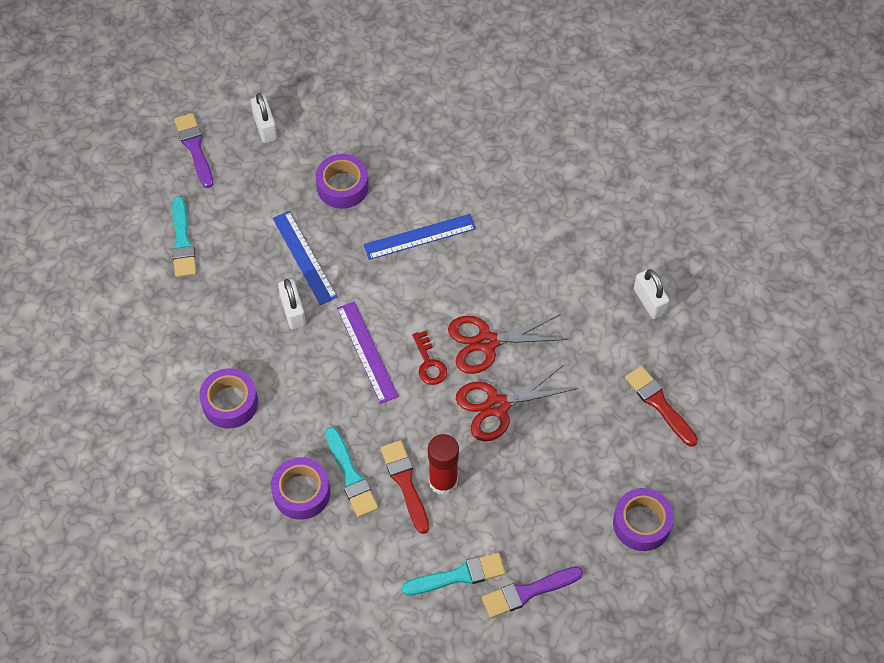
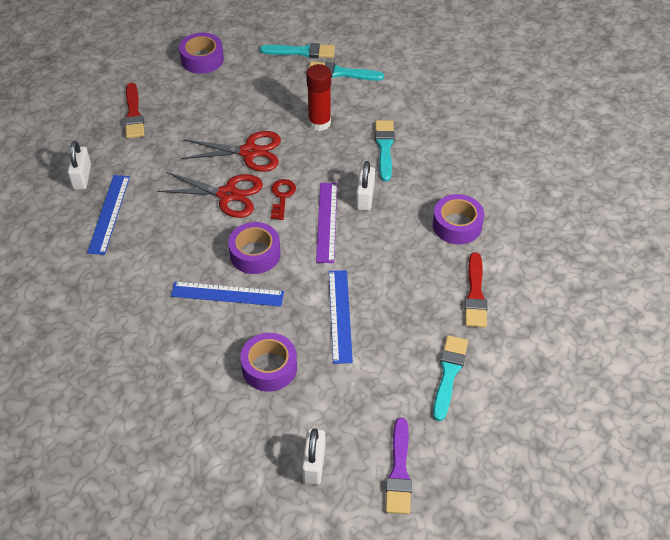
camera: 155 degrees left, 10 degrees down
purple tape [271,457,330,520] -> purple tape moved to [228,222,281,274]
white padlock [278,279,306,329] -> white padlock moved to [356,161,375,211]
red brush [381,440,429,534] -> red brush moved to [465,252,487,327]
purple brush [482,566,583,618] -> turquoise brush [260,43,335,58]
none -> blue ruler [87,175,130,255]

